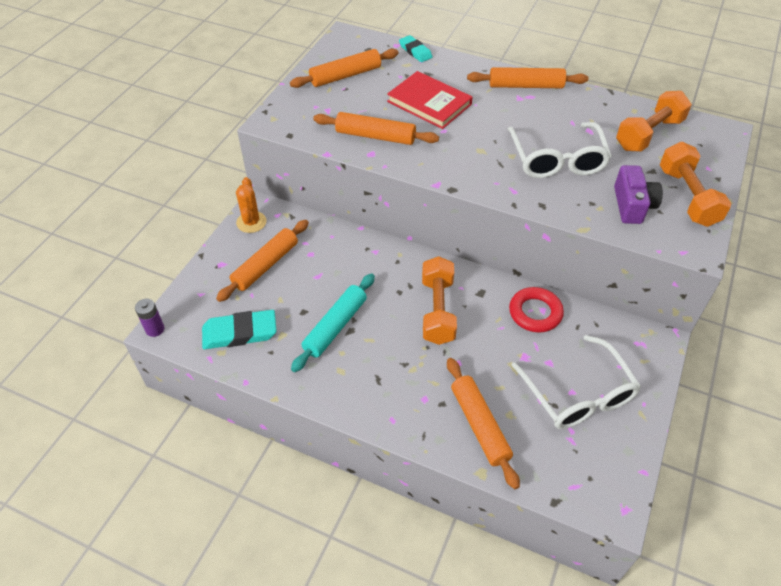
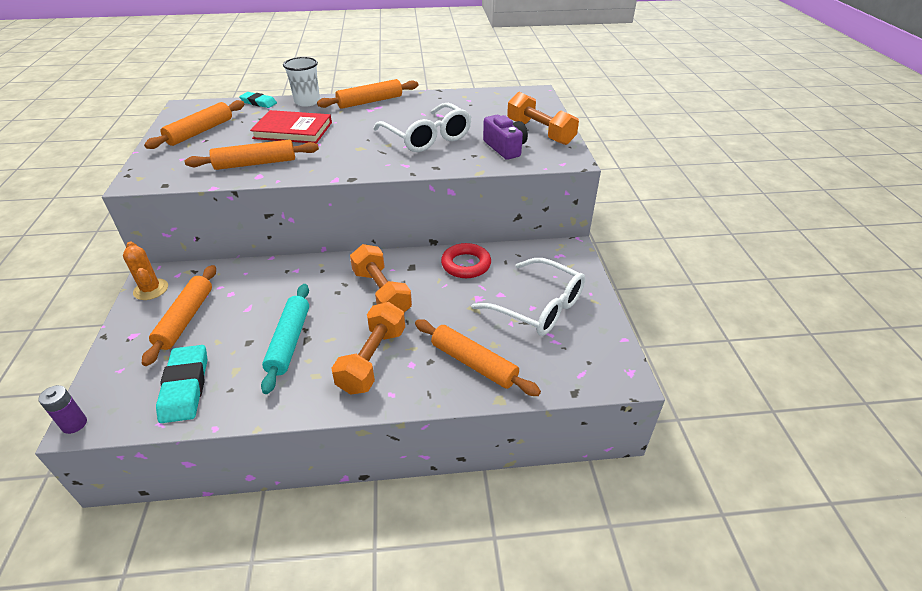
camera: 30 degrees left, 10 degrees down
turquoise eraser [202,310,277,349] -> turquoise eraser turned 60 degrees counterclockwise [156,345,208,423]
orange dumbbell [616,91,692,152] -> orange dumbbell moved to [332,302,405,395]
none -> white cup [283,57,320,107]

